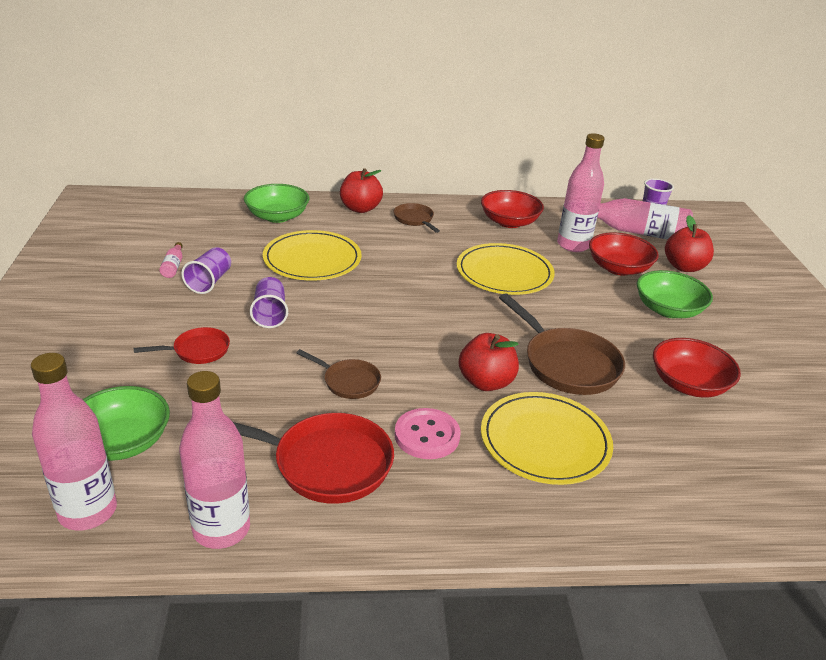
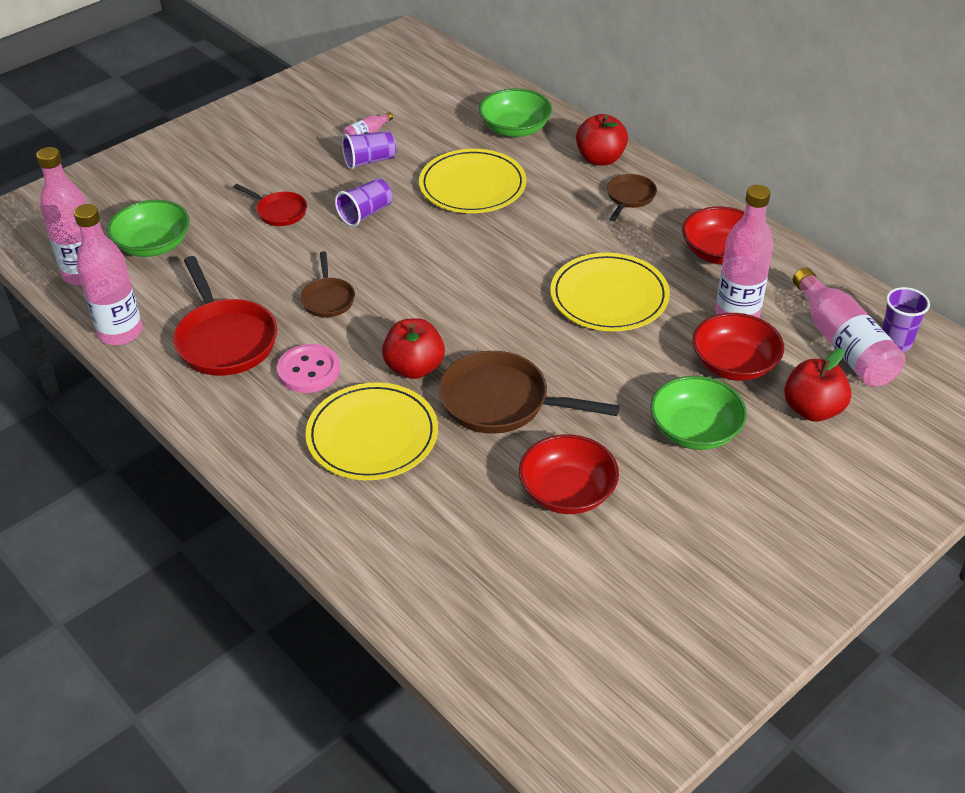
camera: 55 degrees right, 10 degrees up
brown pan [499,293,625,395] -> brown pan turned 90 degrees clockwise [439,351,620,434]

